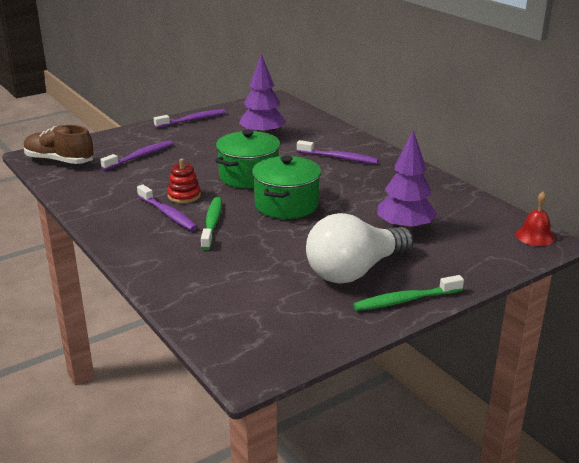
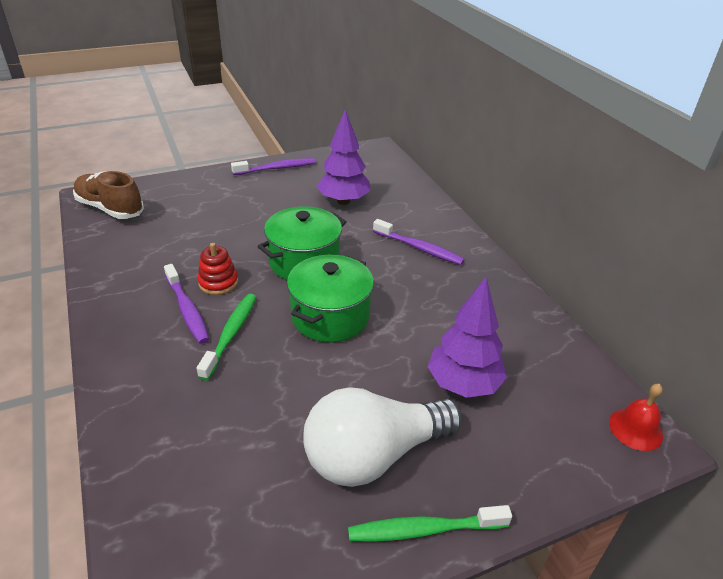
camera: 10 degrees right, 10 degrees up
purple toothbrush [100,140,173,171] -> none

